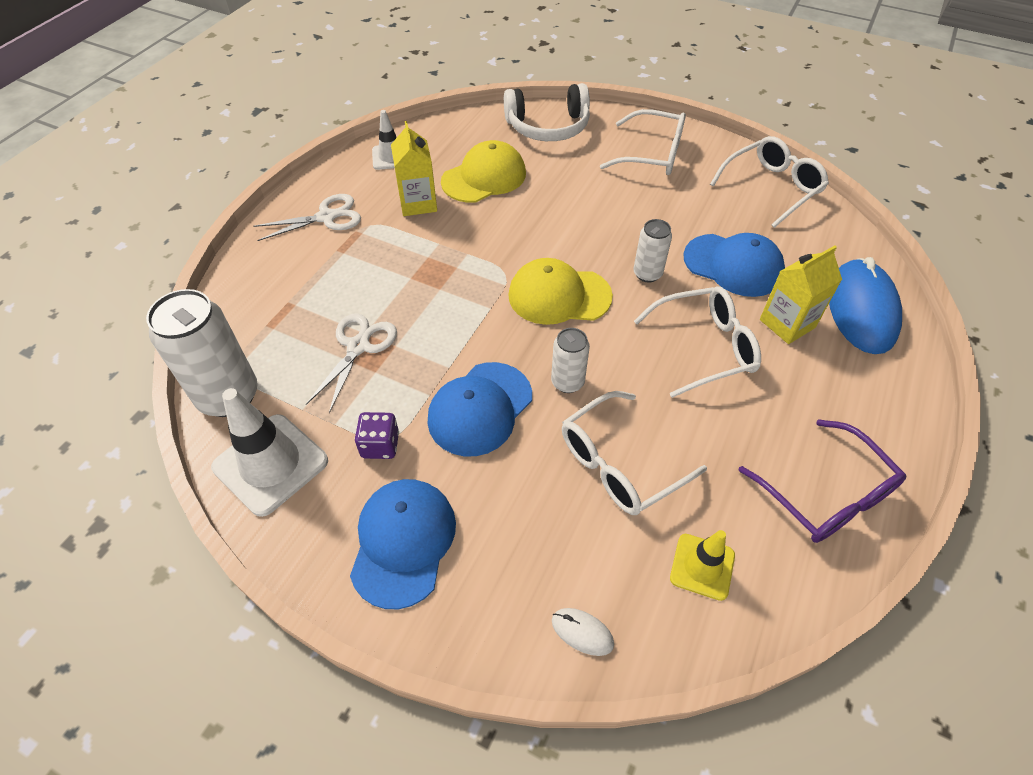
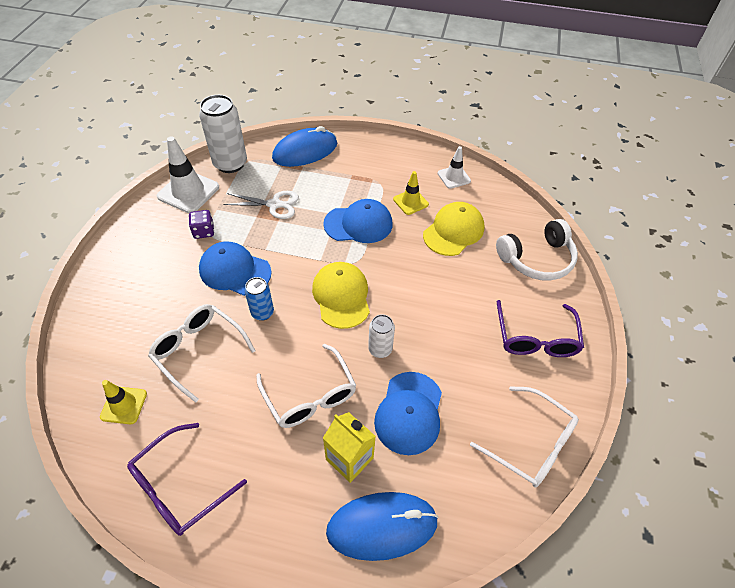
camera: 75 degrees right, 0 degrees up
white scissors [253,194,361,241] -> none
blue cap [350,479,456,609] -> blue cap moved to [323,199,393,243]
yellow carton [391,121,437,216] -> yellow traffic cone [393,171,429,215]
yellow cap [441,140,526,203] -> yellow cap turned 90 degrees counterclockwise [423,202,485,256]
white headphones [504,83,590,141] -> white headphones turned 90 degrees counterclockwise [496,219,578,281]
white can [551,328,590,393] -> blue can [244,277,274,321]
white mouse [552,608,614,656] -> none
white glasses [600,109,686,175] -> purple glasses [497,300,584,357]
none -> blue mouse [272,126,337,167]

